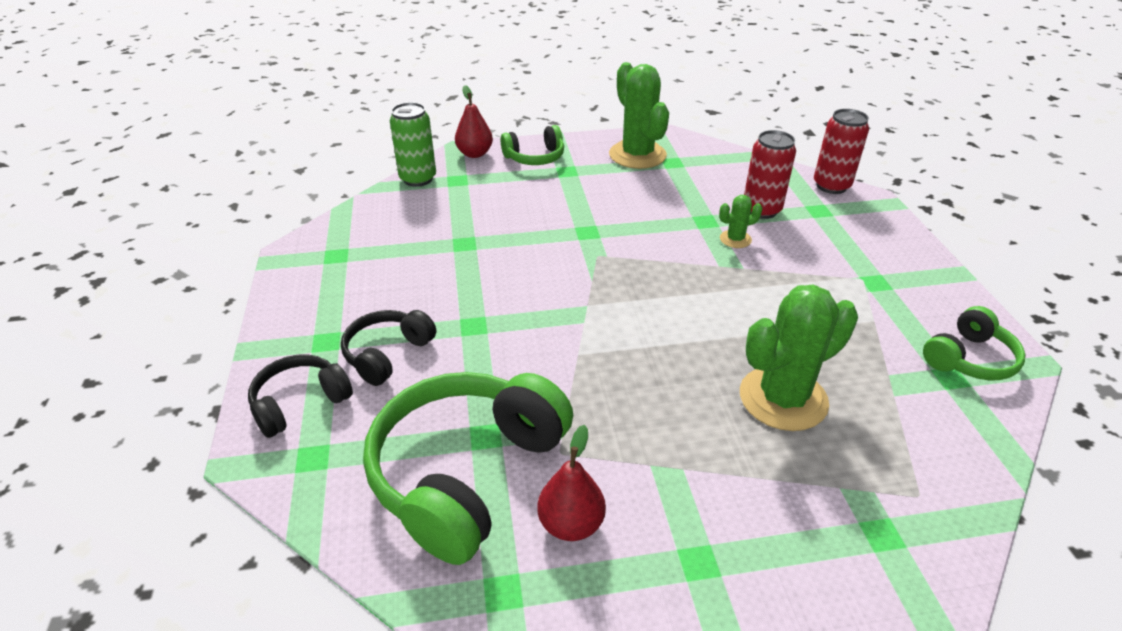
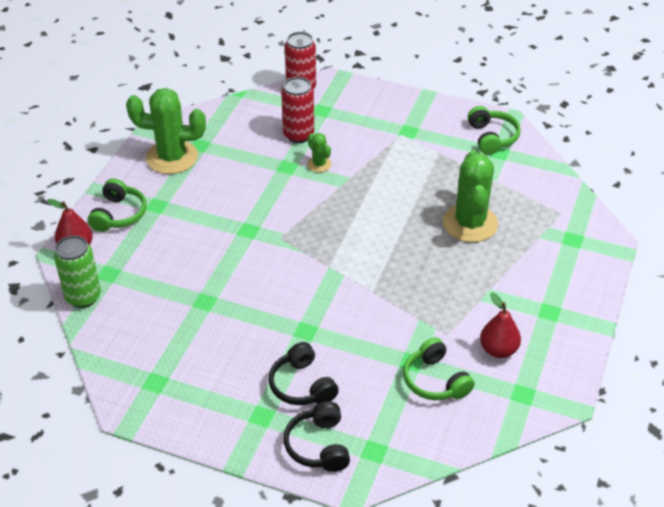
camera: 60 degrees left, 5 degrees up
green headphones [363,372,573,565] -> green headphones [403,337,475,400], size x0.53
green cactus [719,195,762,248] -> green cactus turned 45 degrees counterclockwise [307,133,332,172]

